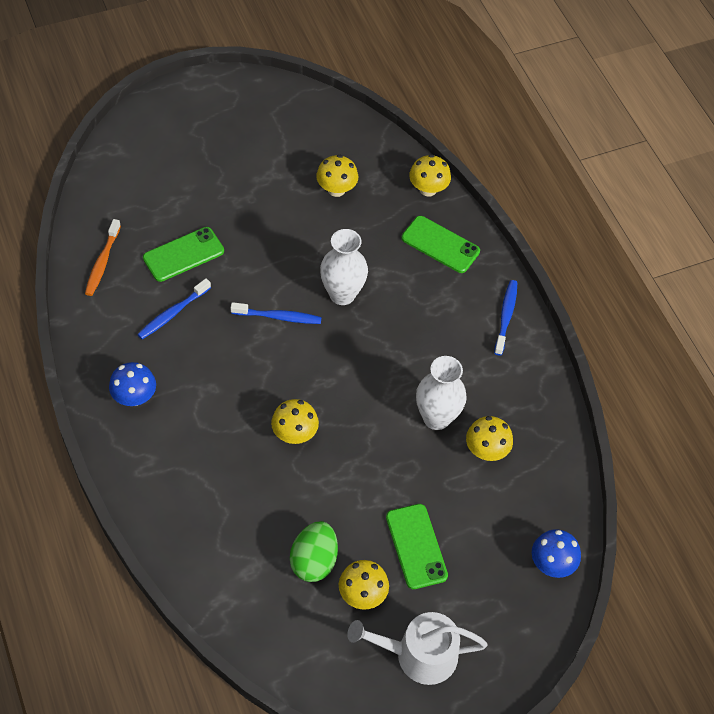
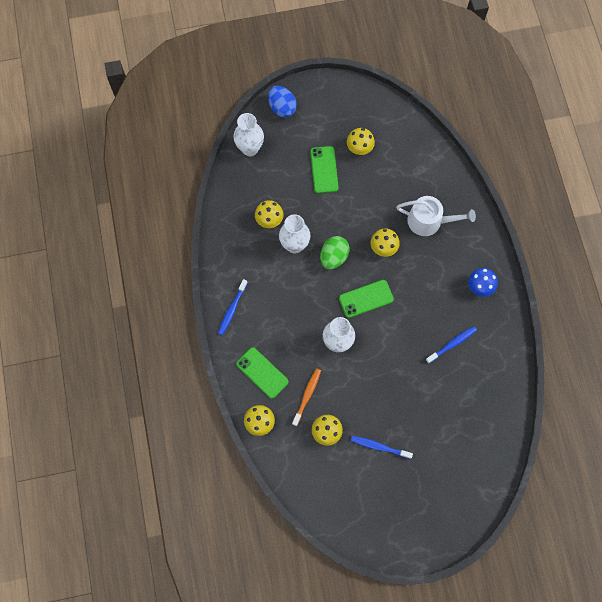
camera: 165 degrees left, 15 degrees up
orange toothbrush [85,219,121,296] -> orange toothbrush moved to [292,368,321,426]
green phone [143,227,224,282] -> green phone moved to [339,280,394,318]
blue toothbrush [231,302,322,324] -> blue toothbrush moved to [351,436,413,459]
green egg [290,521,338,582] -> green egg moved to [320,236,350,270]
white watering can [347,612,488,685] -> white watering can moved to [396,196,476,236]
blue mushroom [532,529,581,578] -> white vase [233,113,264,156]
none -> blue egg [268,86,297,118]

